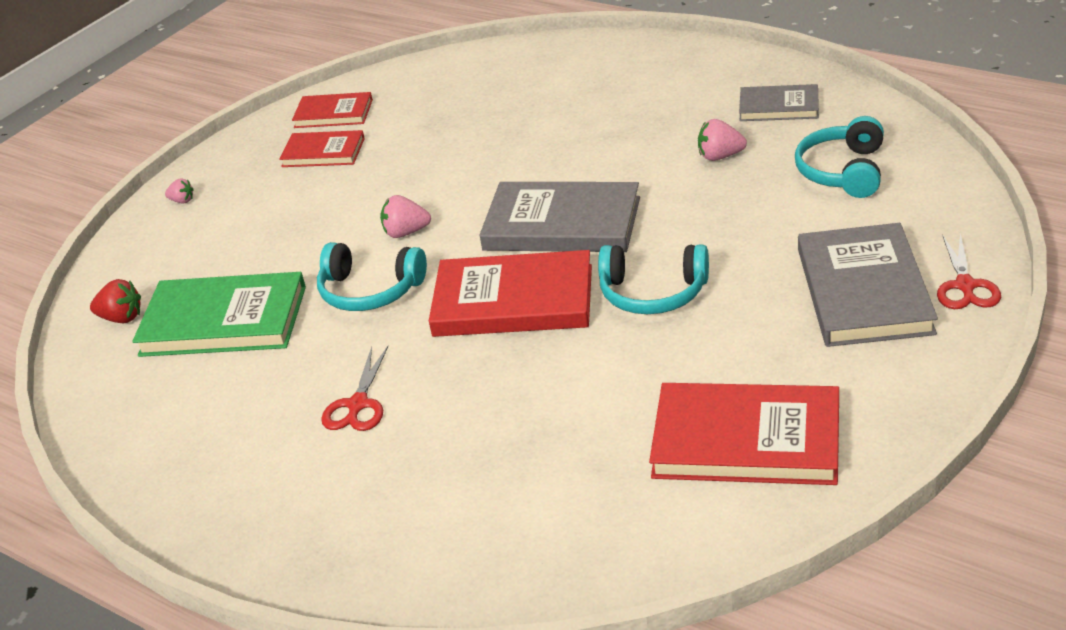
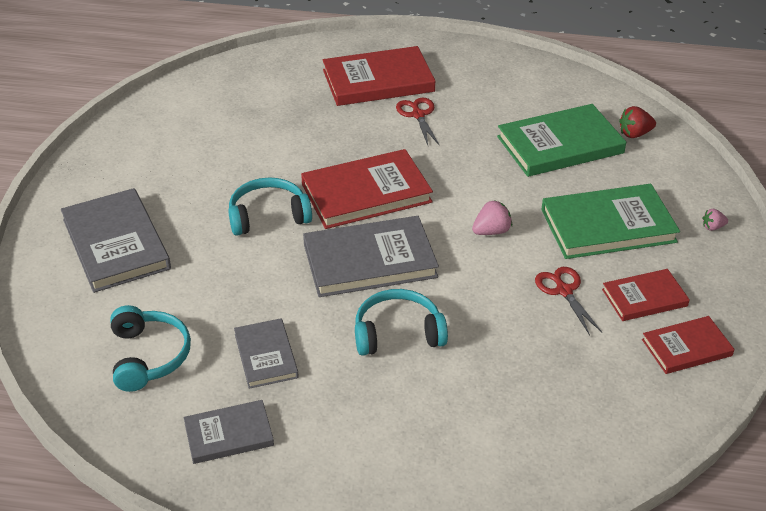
camera: 150 degrees right, 5 degrees up
turquoise headphones [317,242,427,311] -> turquoise headphones moved to [355,289,448,356]
red book [649,383,839,485] -> red book moved to [323,46,435,106]
pink strawberry [698,119,747,161] -> grey book [234,318,299,389]
red scissors [937,233,1001,309] -> red scissors moved to [535,267,602,335]
none -> green book [541,184,680,259]

